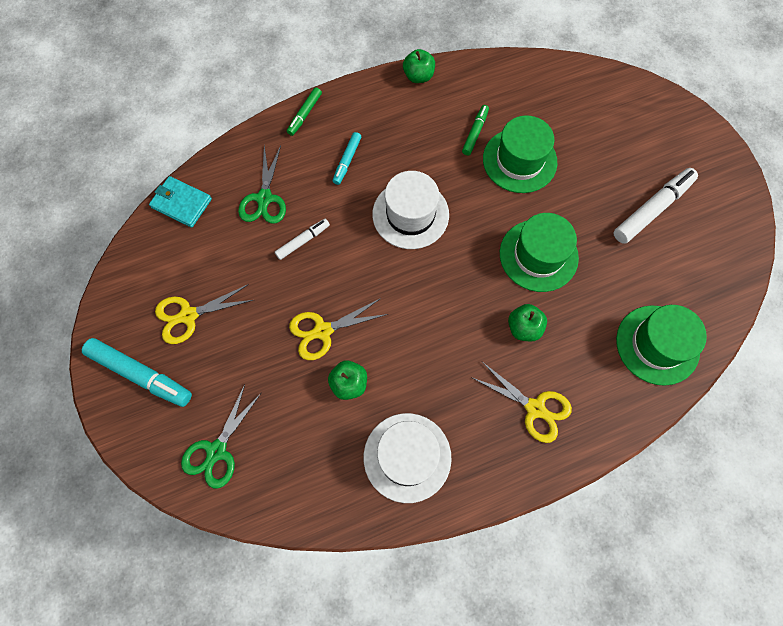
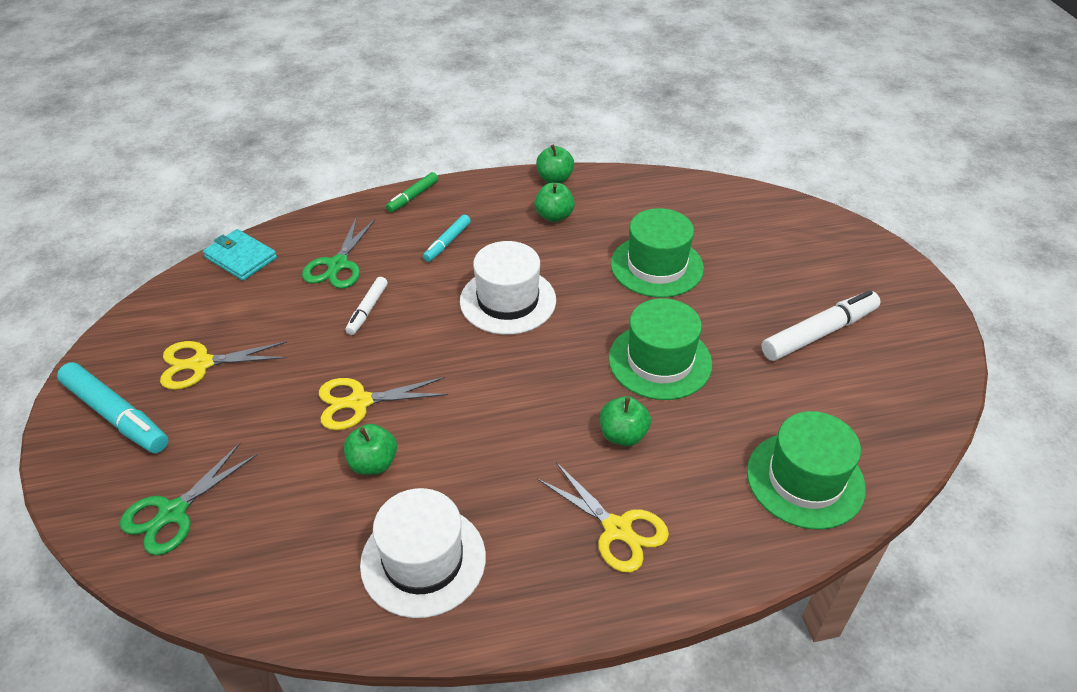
camera: 10 degrees right, 25 degrees down
white marker [275,219,330,260] -> white marker turned 135 degrees clockwise [345,277,388,335]
green marker [462,105,489,155] -> none
none -> green apple [534,183,575,222]

